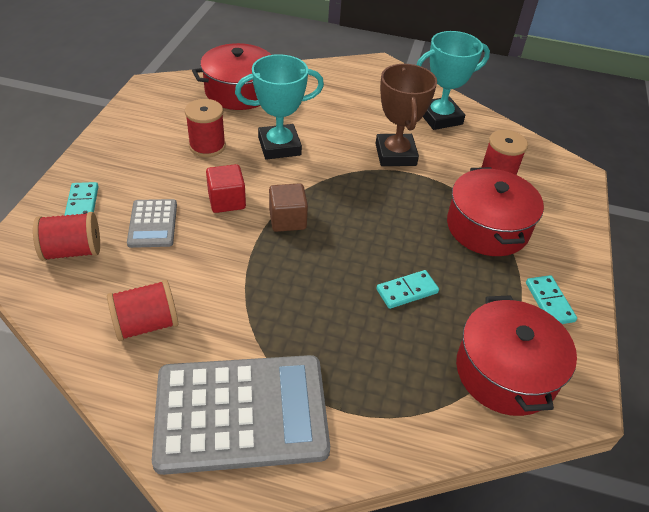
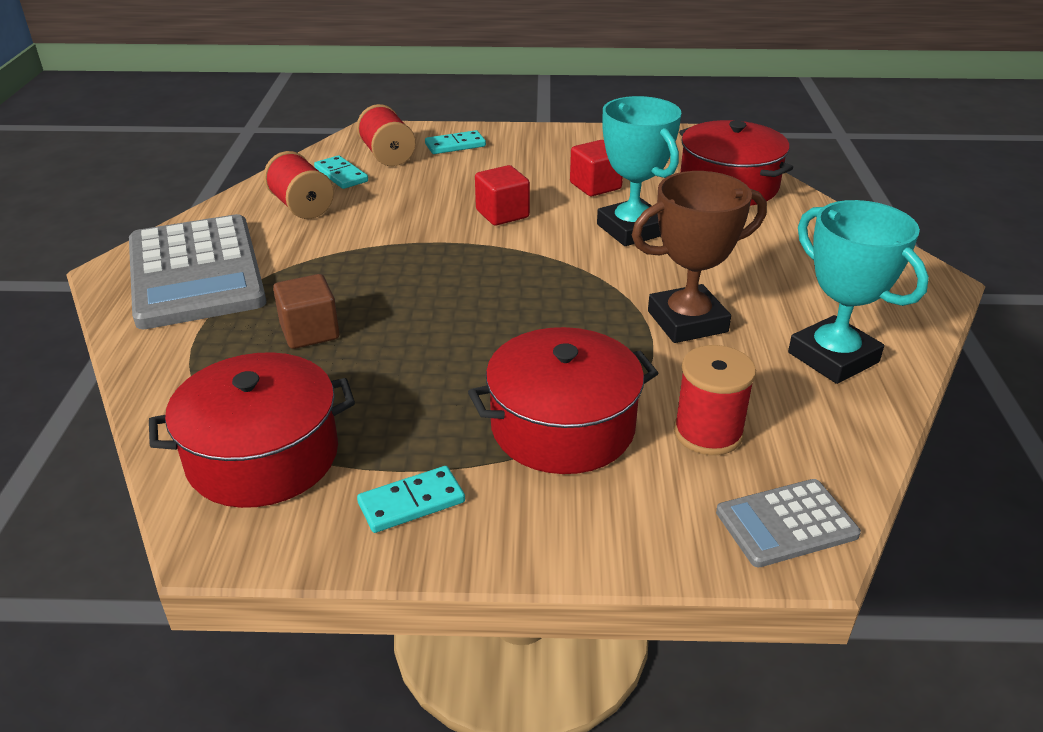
camera: 80 degrees right, 10 degrees down
grey calculator [127,199,177,248] -> grey calculator moved to [716,479,861,568]
red spool [185,99,226,157] -> red cube [570,140,623,196]
brown cube [269,183,308,232] -> brown cube moved to [273,274,340,349]
turquoise domino [376,270,439,309] -> turquoise domino moved to [314,155,368,189]

